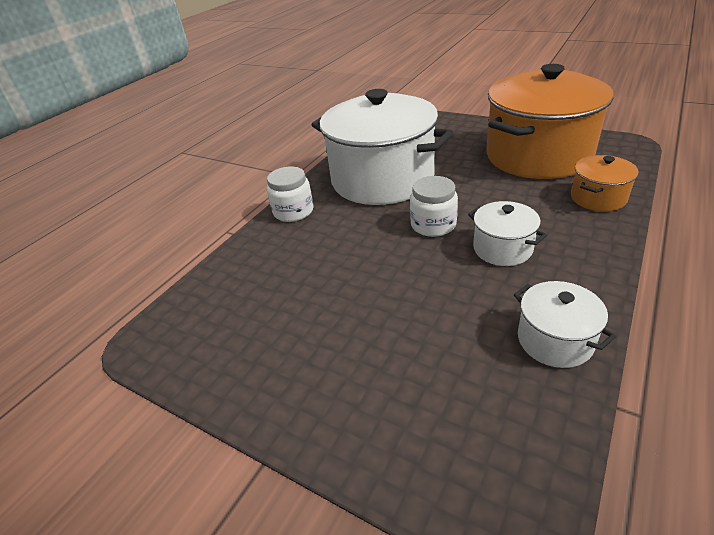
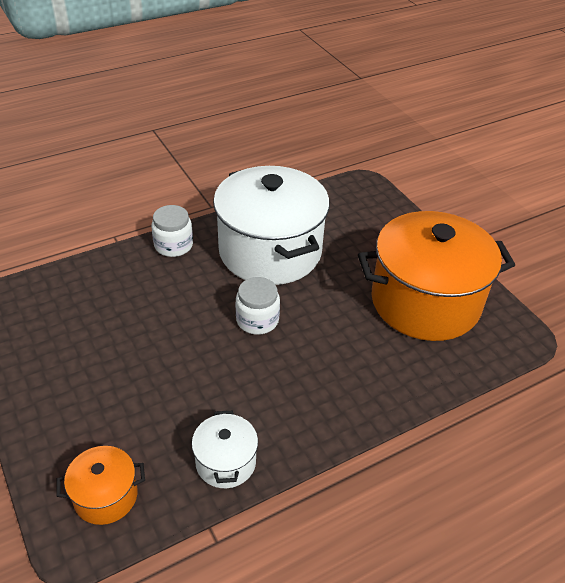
camera: 25 degrees right, 5 degrees up
white pot [468,201,547,266] -> none
orange pot [571,155,639,212] -> orange pot moved to [56,446,145,525]

